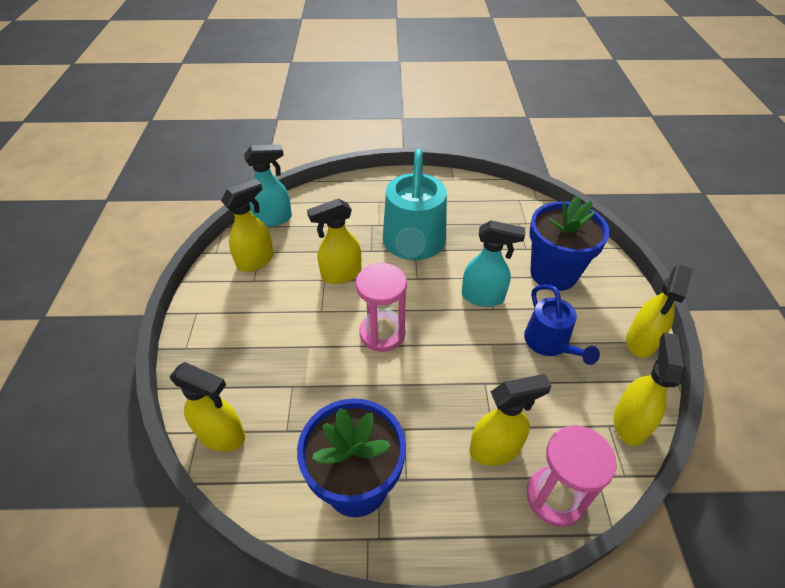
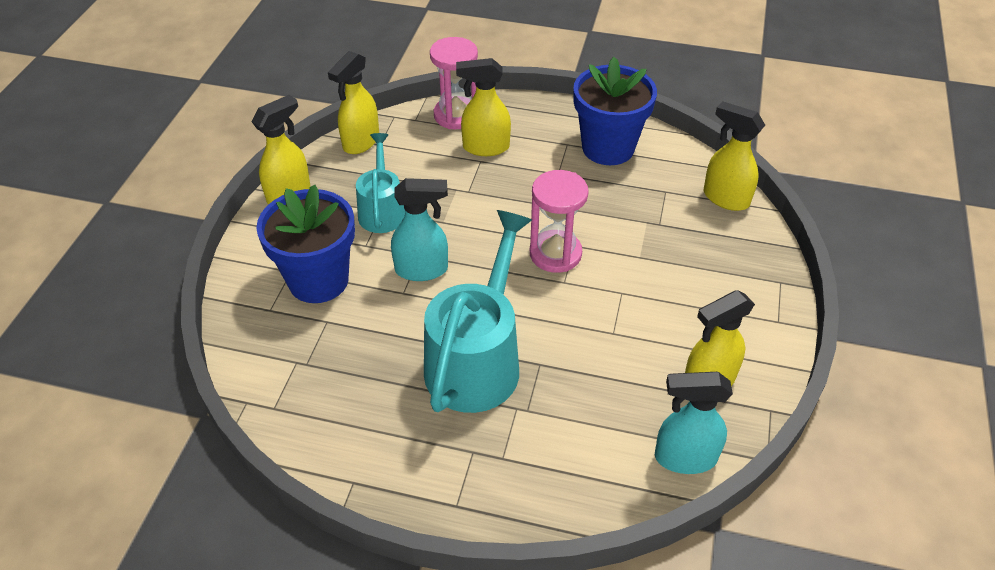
camera: 165 degrees left, 0 degrees up
yellow spray bottle [307,198,361,284] -> none
turquoise spray bottle [462,220,525,307] -> turquoise spray bottle turned 150 degrees clockwise [391,178,448,281]
blue watering can [524,285,600,365] -> turquoise watering can [356,133,405,233]

